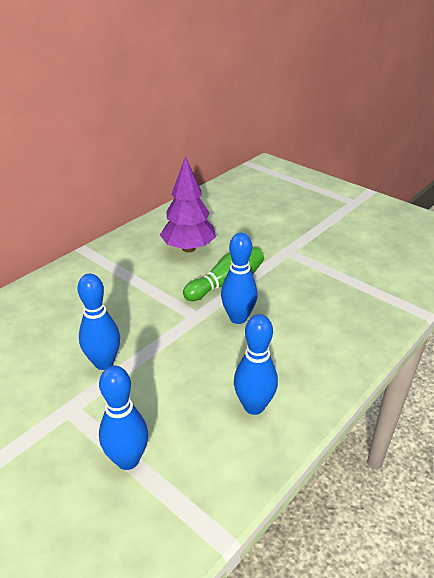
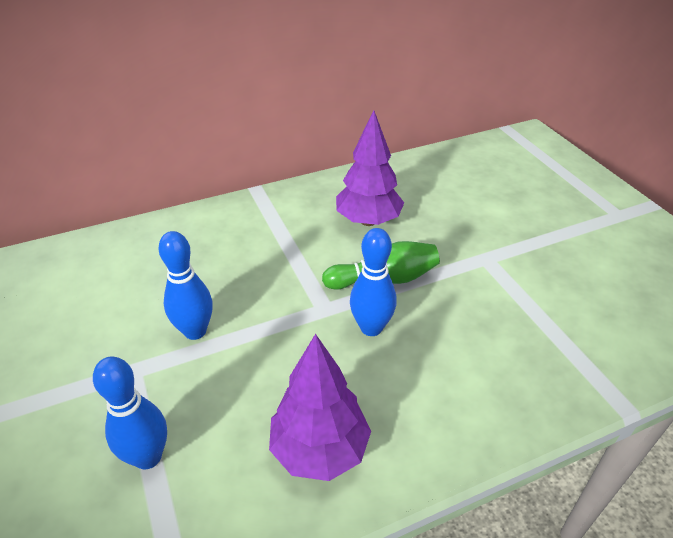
camera: 25 degrees right, 5 degrees up
blue bowling pin [234,314,278,415] -> purple tree [269,334,371,481]

